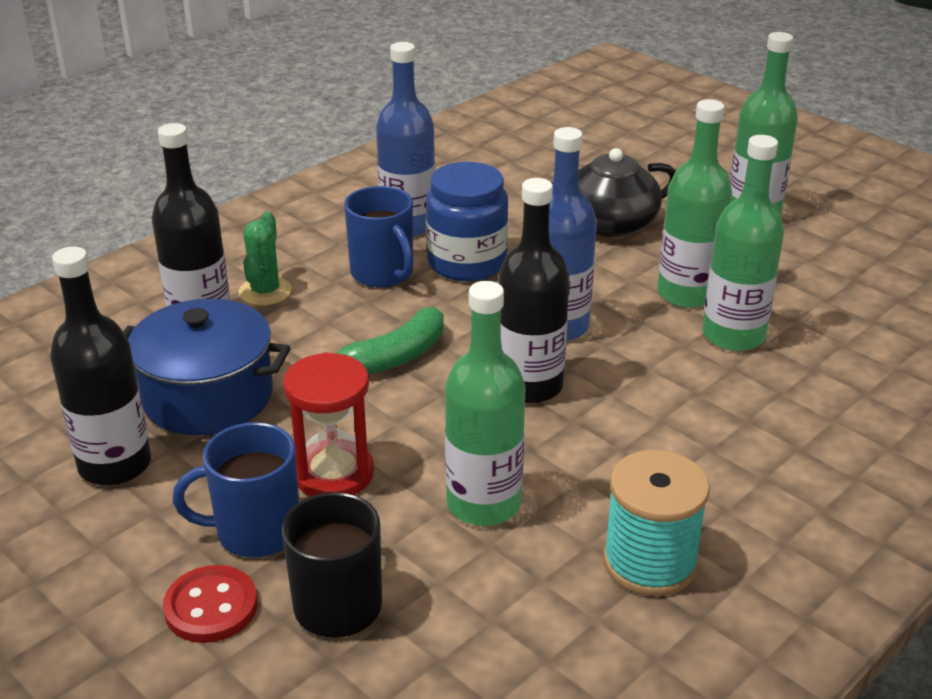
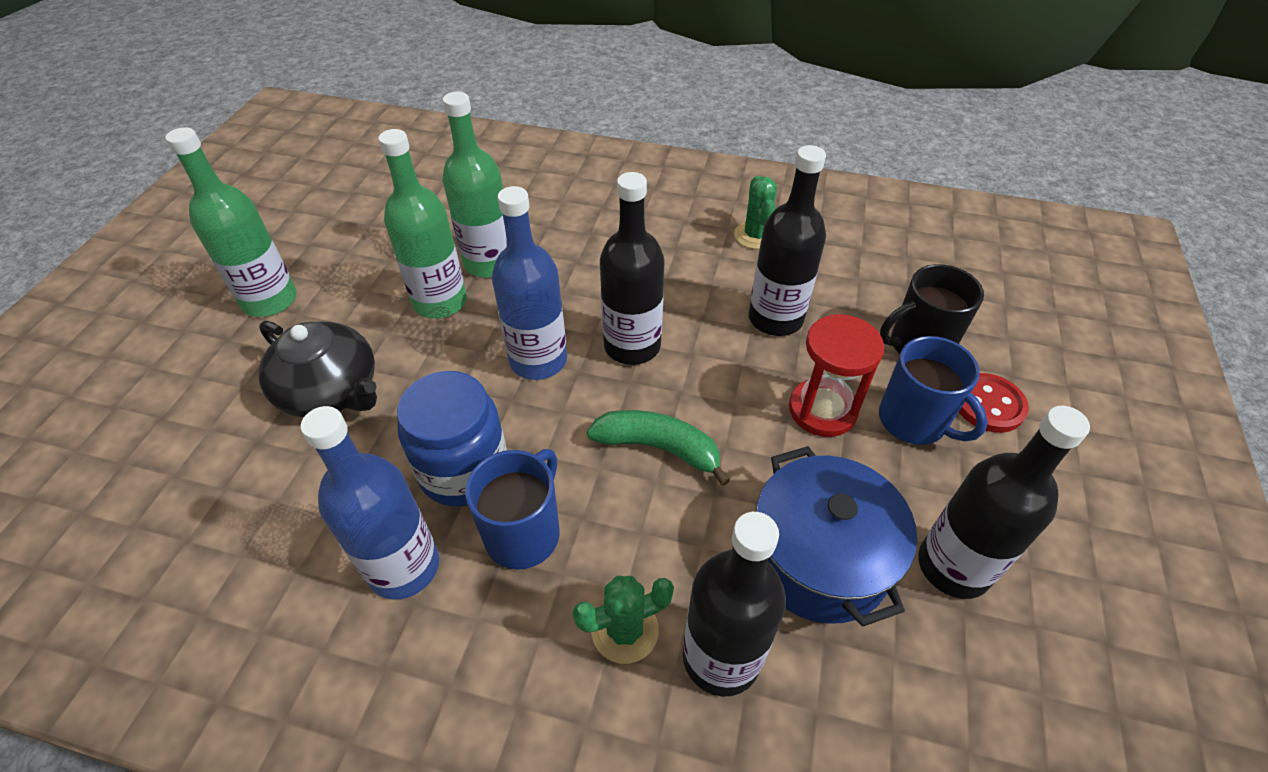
camera: 120 degrees left, 15 degrees up
green bottle [445,281,526,526] -> black bottle [749,145,826,336]
turquoise spool [603,450,710,596] -> green cactus [734,176,777,249]

